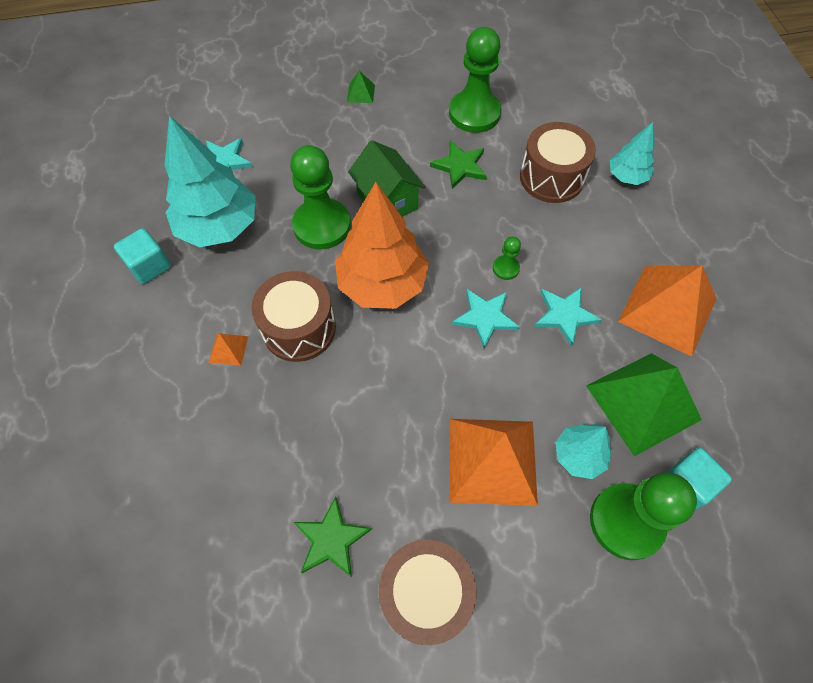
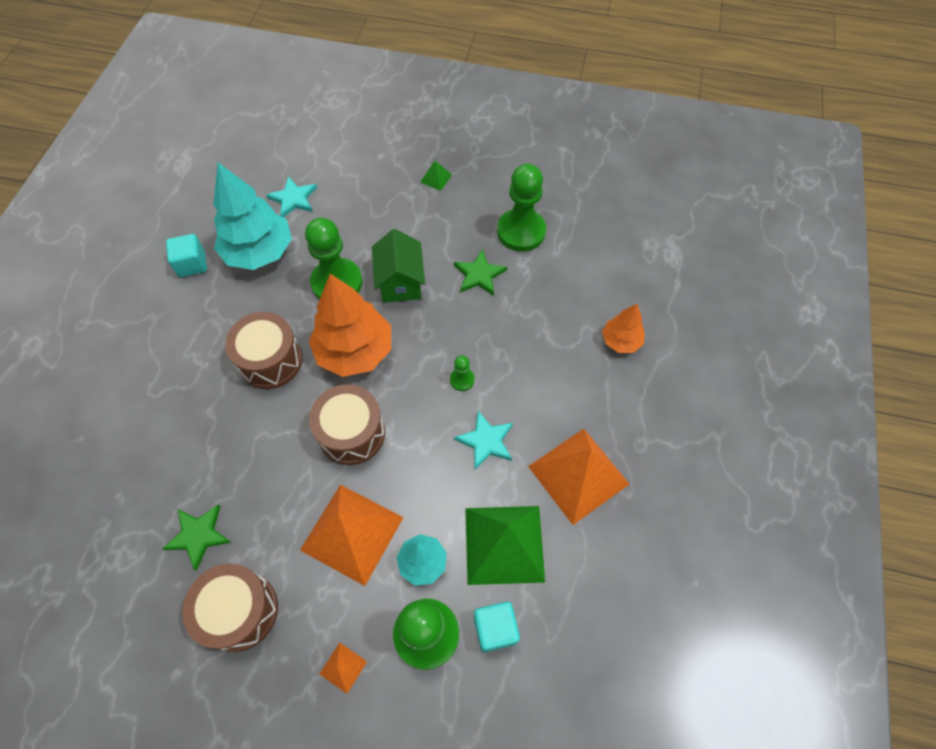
camera: 25 degrees right, 0 degrees up
orange pyramid [209,333,249,366] -> orange pyramid moved to [320,643,367,694]
turquoise star [452,289,520,349] -> none
brown drum [520,122,596,203] -> brown drum moved to [309,384,385,465]
turquoise tree [610,122,655,185] -> orange tree [602,304,645,353]

